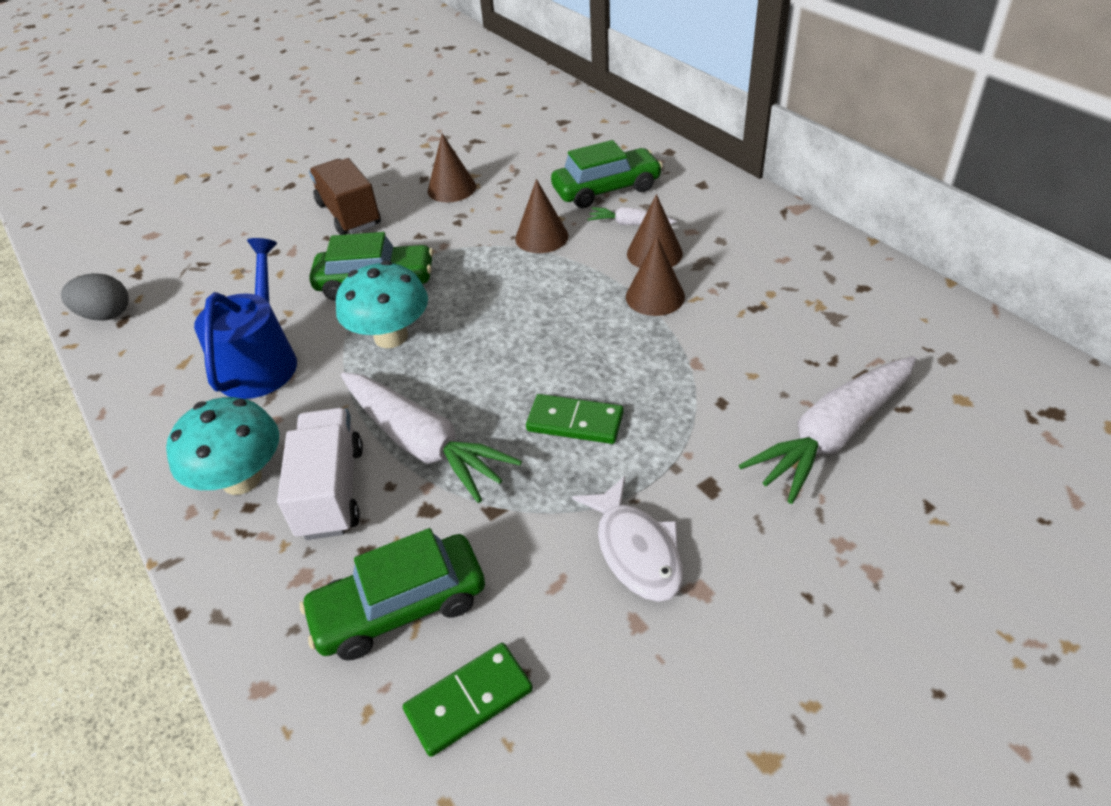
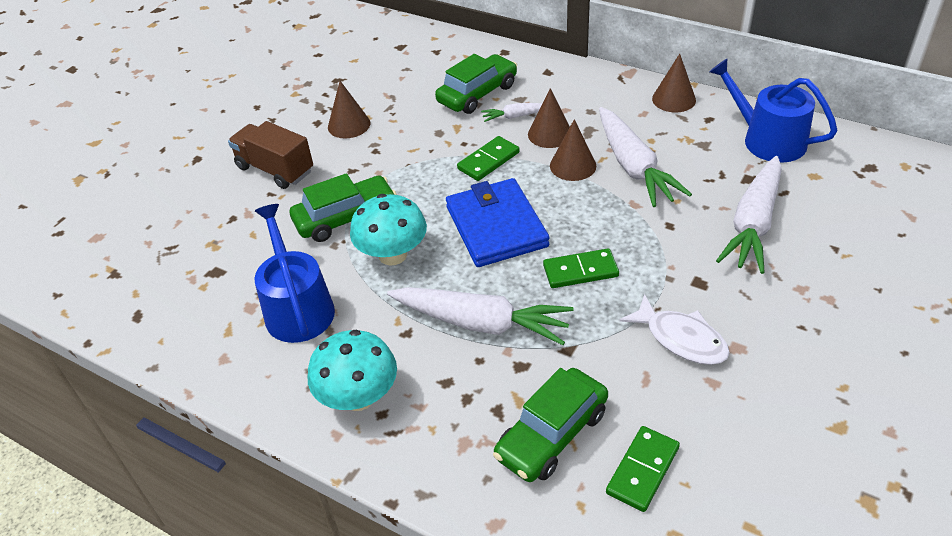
camera: 25 degrees left, 0 degrees up
grey egg [61,273,129,320] -> none
white truck [277,408,363,540] -> none
brown cone [515,179,568,253] -> brown cone moved to [652,54,696,112]
none -> blue wallet [446,178,549,267]
none -> green domino [457,136,520,181]
none -> white carrot [599,107,692,207]
none -> blue watering can [709,59,838,163]

